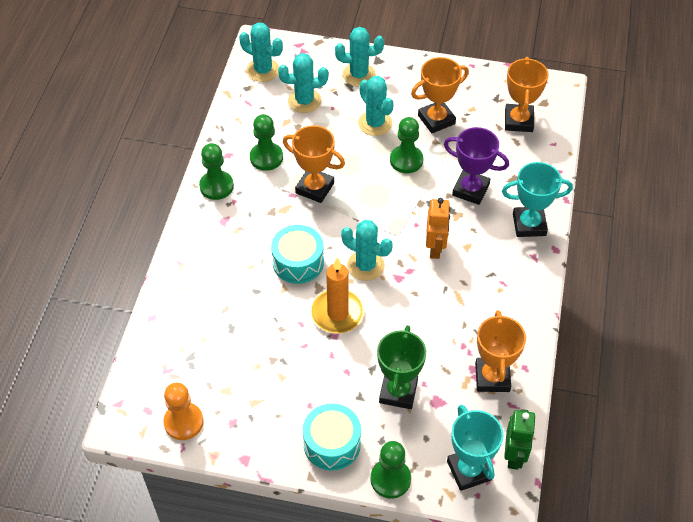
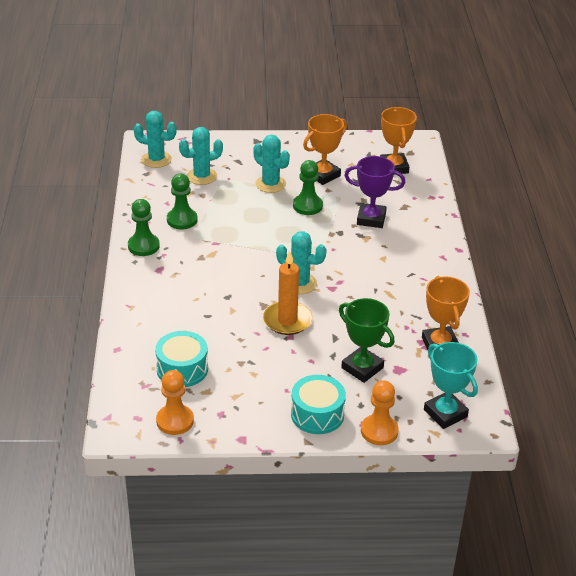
camera: 15 degrees left, 15 degrees down
turquoise drum [271,225,324,284] -> turquoise drum moved to [155,331,208,387]
orange trophy [283,125,345,203] -> none
turquoise cactus [335,27,384,86] -> none
green pawn [371,441,411,499] -> orange pawn [361,380,399,445]
green trophy [377,325,426,409] -> green trophy turned 45 degrees counterclockwise [339,298,395,383]
orange robot [426,198,450,259] -> none
turquoise trophy [502,162,573,237] -> none
green robot [504,409,536,470] -> none

